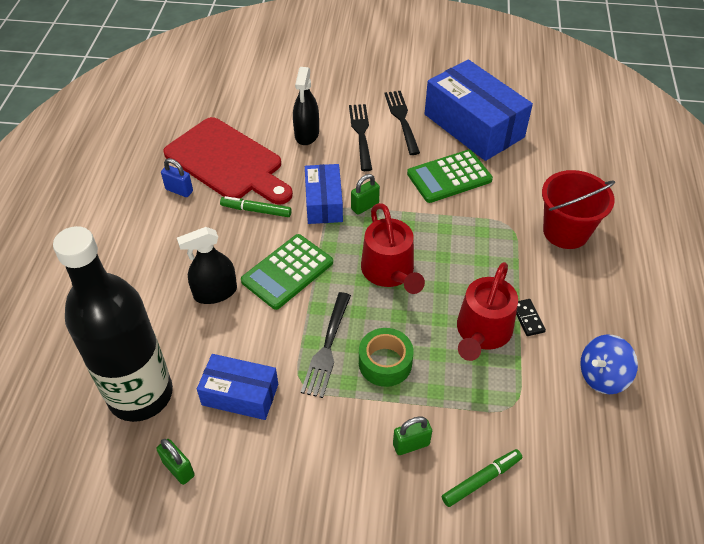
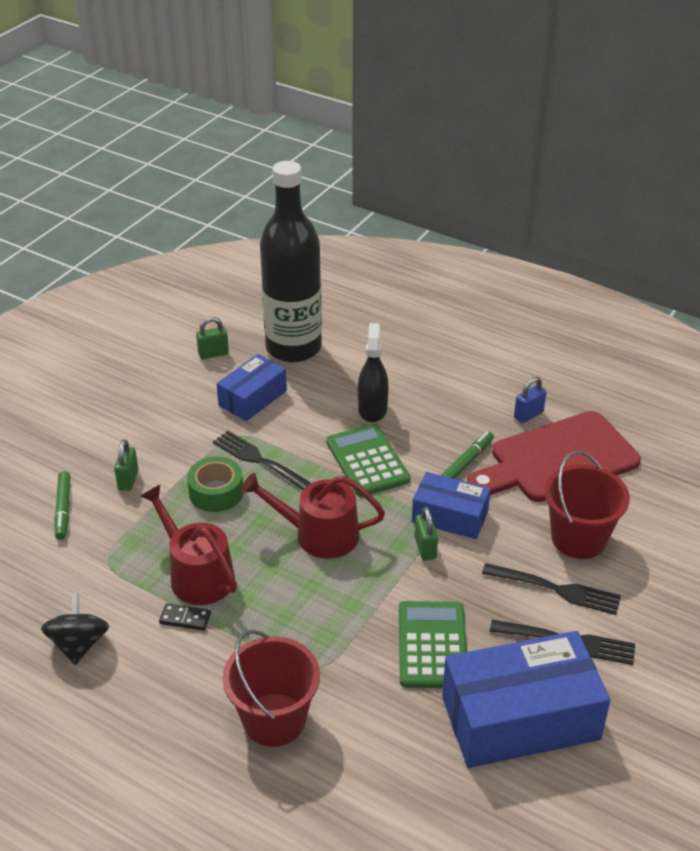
camera: 115 degrees right, 10 degrees down
black spray bottle [293,67,319,145] -> red bucket [544,451,630,559]
blue spinning top [580,335,638,394] -> black spinning top [41,593,109,665]

